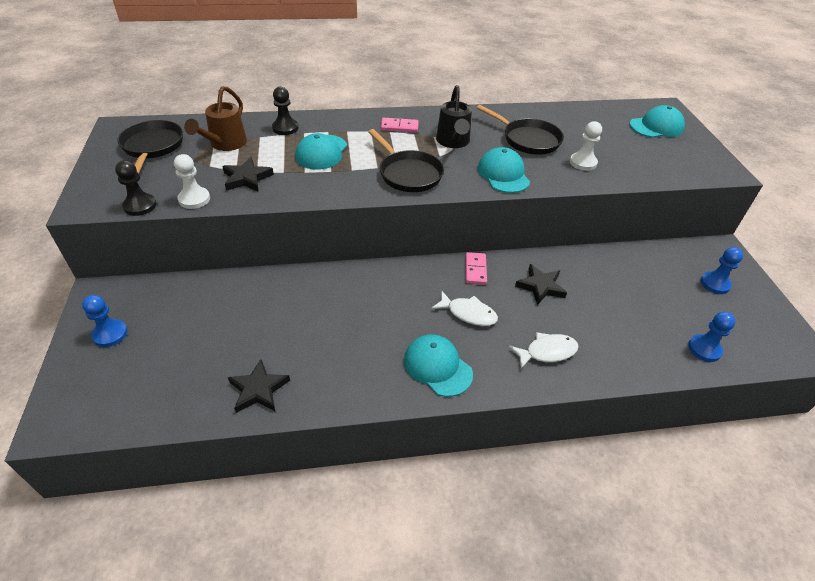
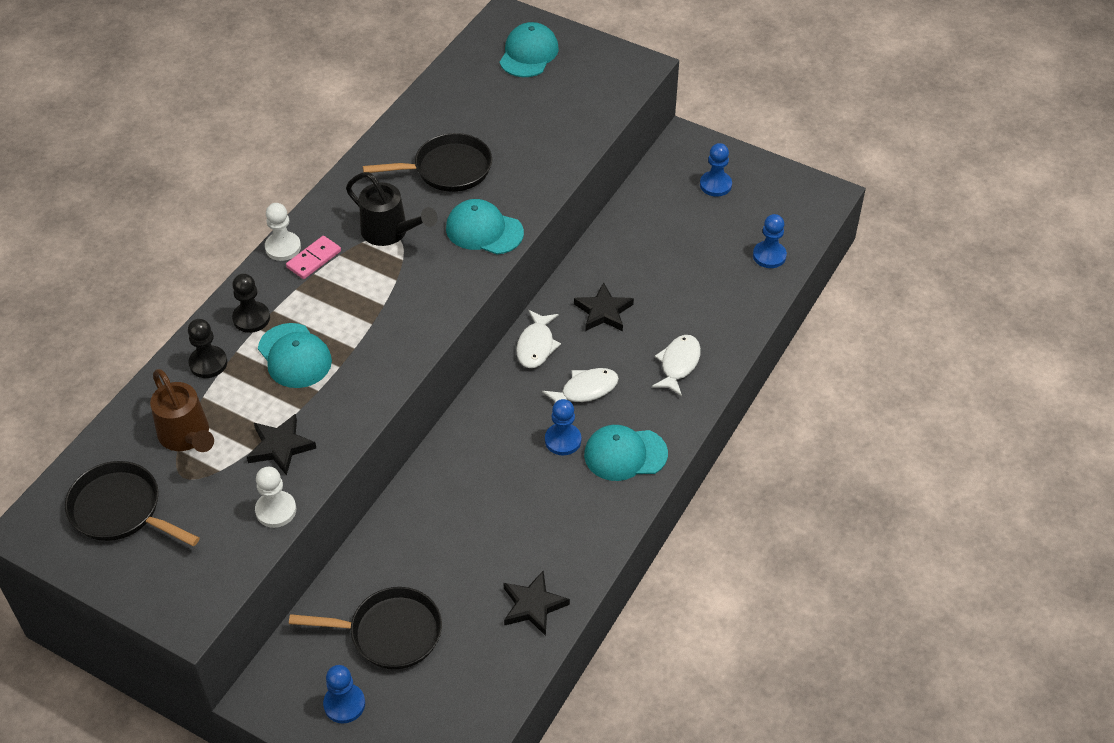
camera: 50 degrees left, 5 degrees up
black pawn [115,160,156,216] -> black pawn moved to [232,274,270,333]
black pan [368,129,444,192] -> black pan moved to [289,587,442,669]
pink domino [466,252,487,285] -> white fish [516,310,561,368]
white pawn [570,121,602,171] -> white pawn moved to [265,203,301,261]
none -> blue pawn [545,399,581,455]

